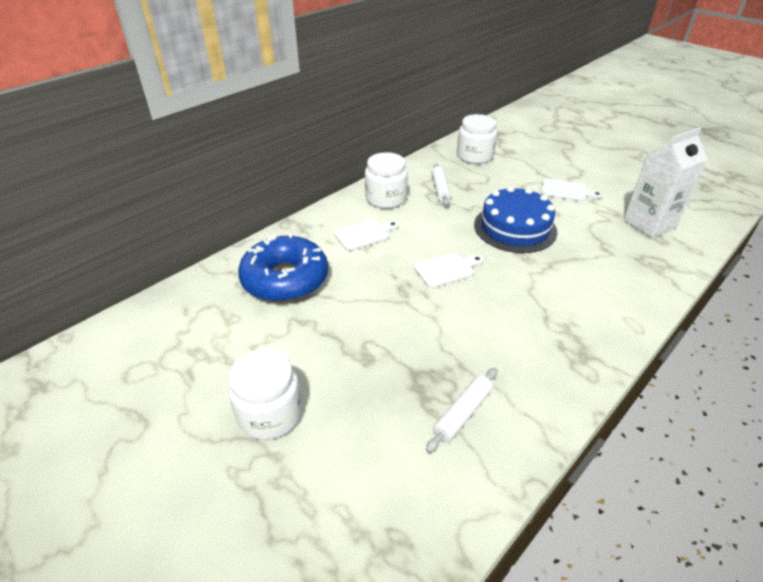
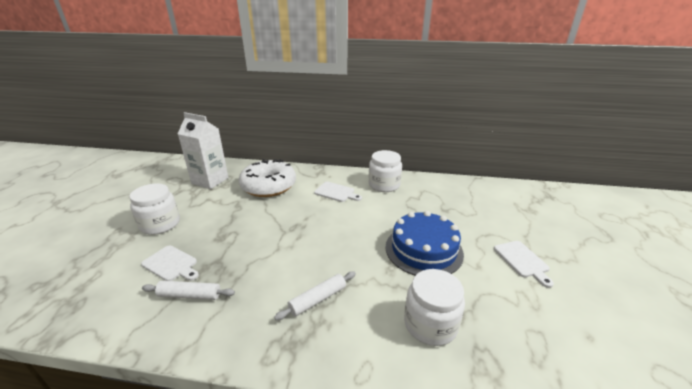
camera: 55 degrees right, 10 degrees down
blue donut [238,233,328,302] -> white donut [238,159,296,197]
white cutting board [414,253,484,288] -> white cutting board moved to [141,245,199,281]
white rolling pin [432,164,451,206] -> white rolling pin moved to [274,272,356,320]
white jar [457,114,497,164] -> white jar moved to [404,269,465,346]
white carton [623,128,708,238] -> white carton moved to [178,112,229,189]

